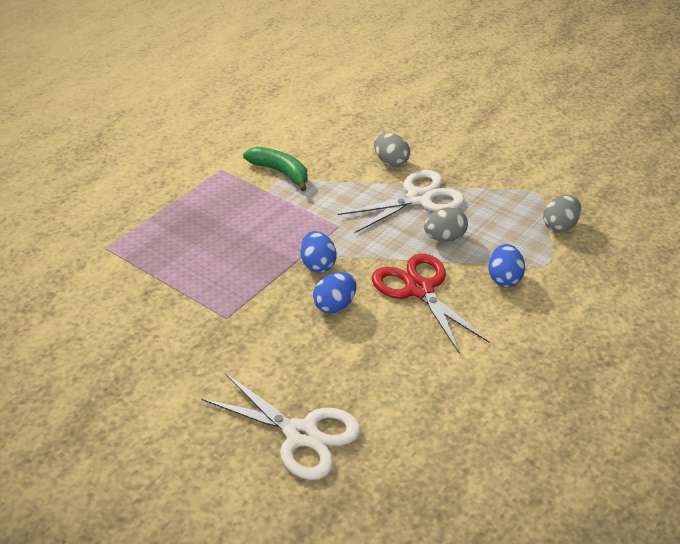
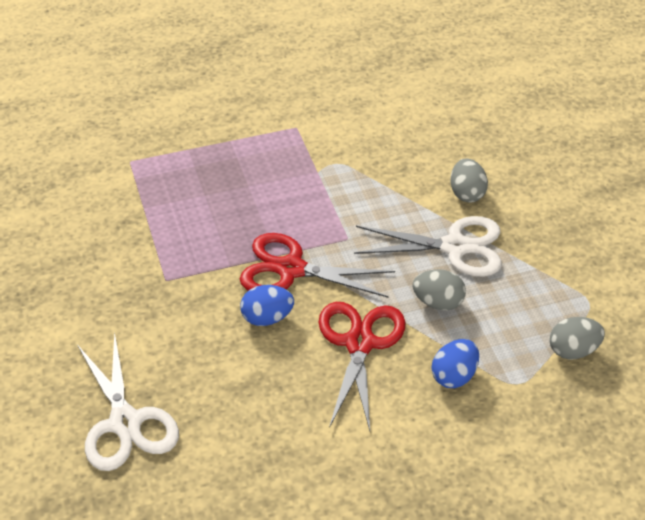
camera: 35 degrees right, 5 degrees up
green banana [243,147,308,191] -> none
blue egg [300,231,337,273] -> red scissors [240,233,395,298]

